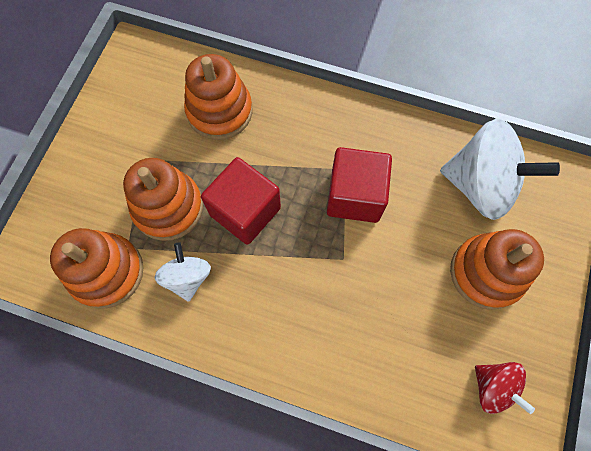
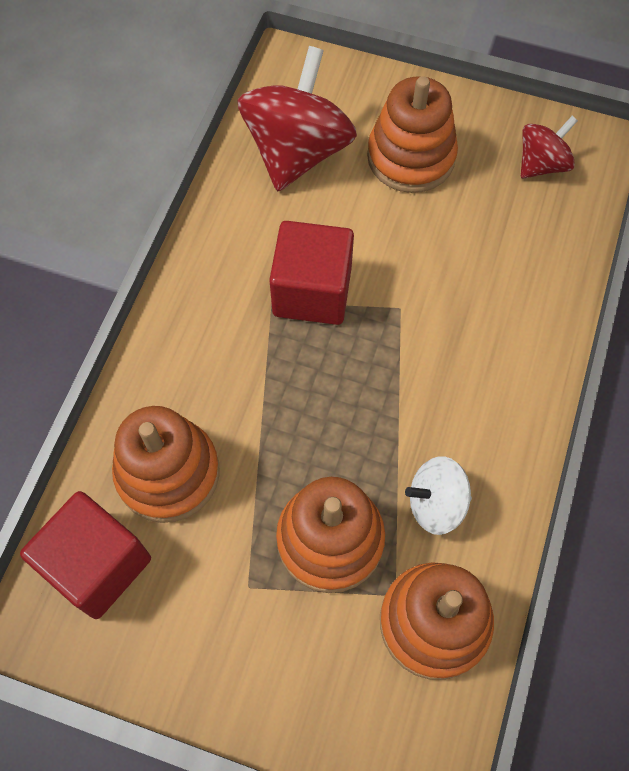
camera: 90 degrees left, 5 degrees down
red cube [201,157,281,245] -> red cube moved to [20,491,151,619]
white spinning top [440,118,560,220] -> red spinning top [237,46,357,191]

